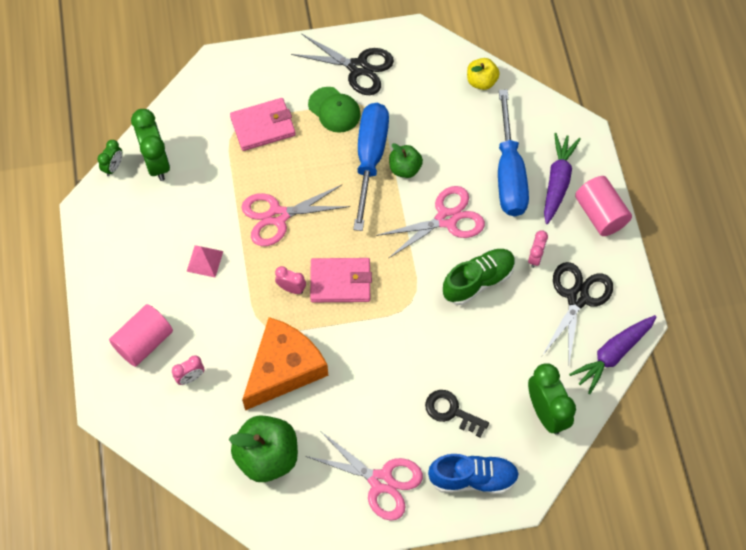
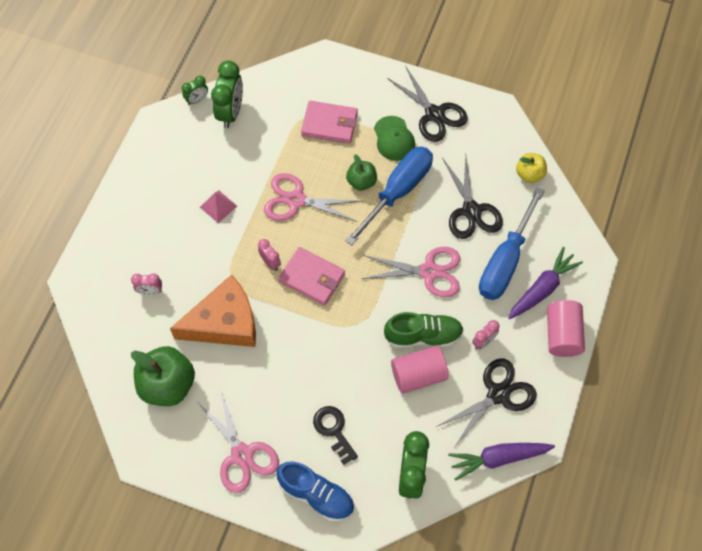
camera: 30 degrees right, 0 degrees up
pink cylinder [109,304,173,367] -> pink cylinder moved to [391,346,448,394]
green apple [389,143,423,178] -> green apple moved to [346,154,377,191]
none -> black scissors [443,156,503,239]

